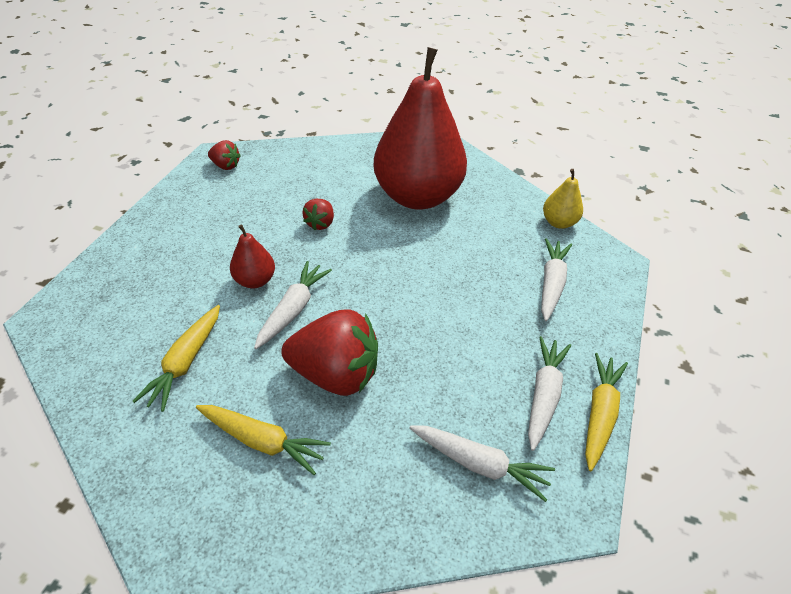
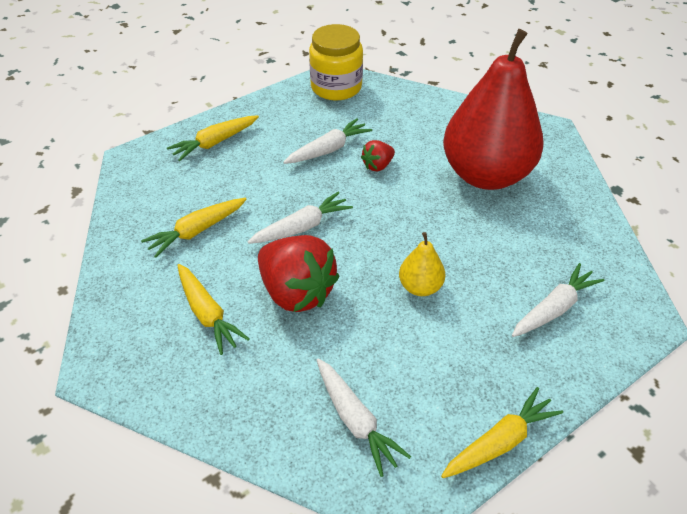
camera: 35 degrees right, 0 degrees up
red strawberry [208,140,241,170] -> yellow jar [309,24,363,100]
red pear [230,224,275,288] -> none
white carrot [528,336,571,451] -> white carrot moved to [283,118,372,164]
yellow pear [543,169,583,229] -> yellow pear moved to [399,232,445,296]
none -> yellow carrot [167,115,259,161]

